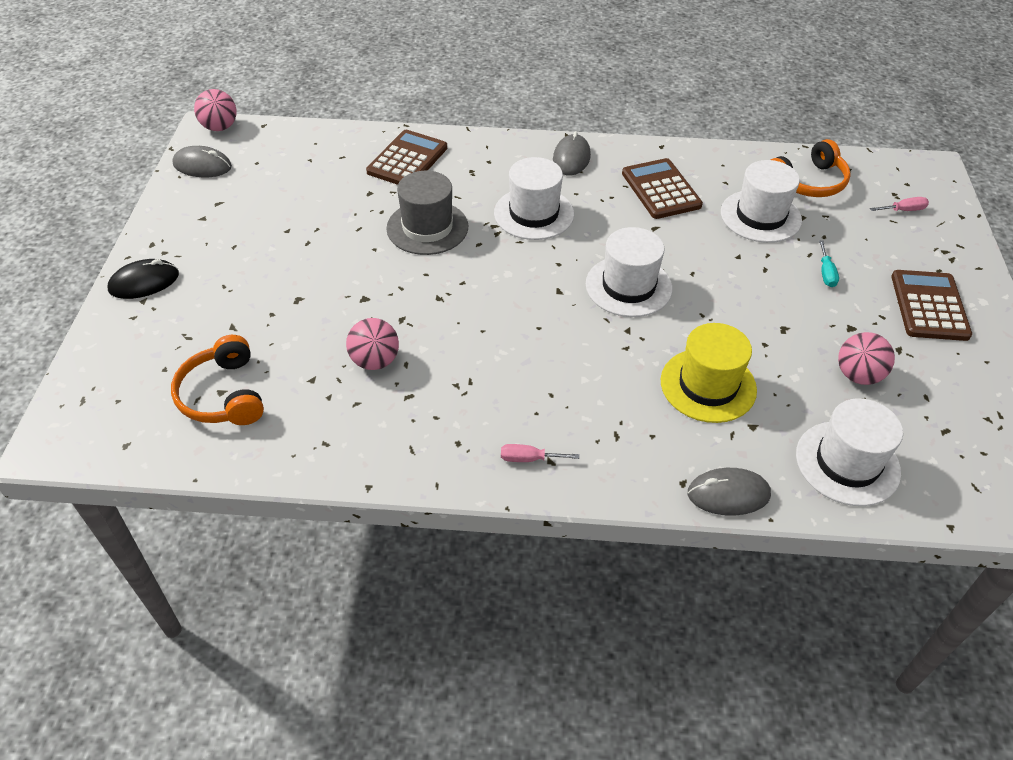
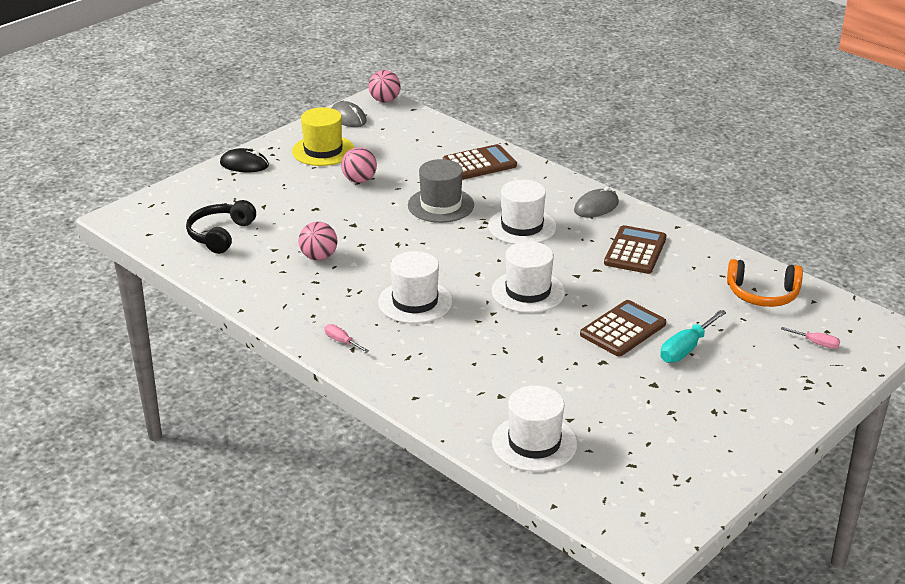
camera: 40 degrees right, 15 degrees down
orange headphones [171,335,264,425] -> black headphones [186,200,256,254]
yellow hat [661,323,757,423] -> yellow hat moved to [292,107,354,166]
grey mouse [688,468,771,516] -> none
white hat [721,160,802,243] -> white hat moved to [378,251,452,324]
turquoise screwdriver [819,240,839,287] -> turquoise screwdriver [660,310,726,363], size x1.73
pink ball [838,332,895,385] -> pink ball moved to [341,147,377,183]
brown calculator [891,270,972,341] -> brown calculator moved to [580,300,666,356]

